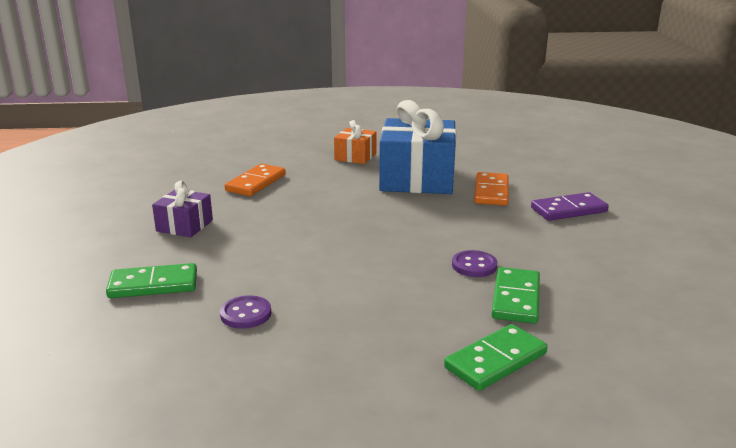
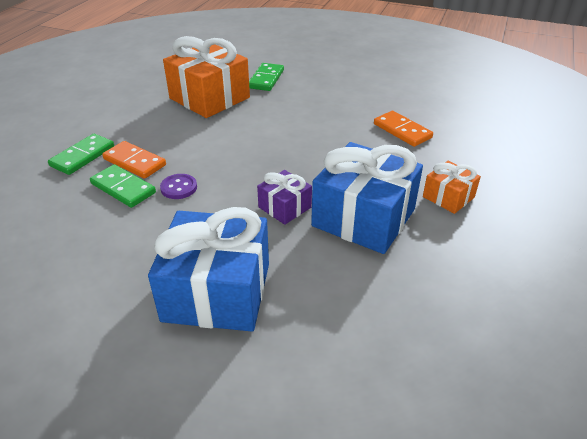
camera: 115 degrees right, 15 degrees up
purple gift [152,181,213,238] -> purple gift moved to [257,170,312,225]
purple button [220,296,271,329] -> orange gift [163,36,250,118]
green domino [444,324,548,391] -> green domino turned 45 degrees clockwise [48,134,114,175]
orange domino [474,172,509,206] -> orange domino moved to [102,141,166,179]
purple domino [531,192,609,221] -> blue gift [148,207,269,332]

